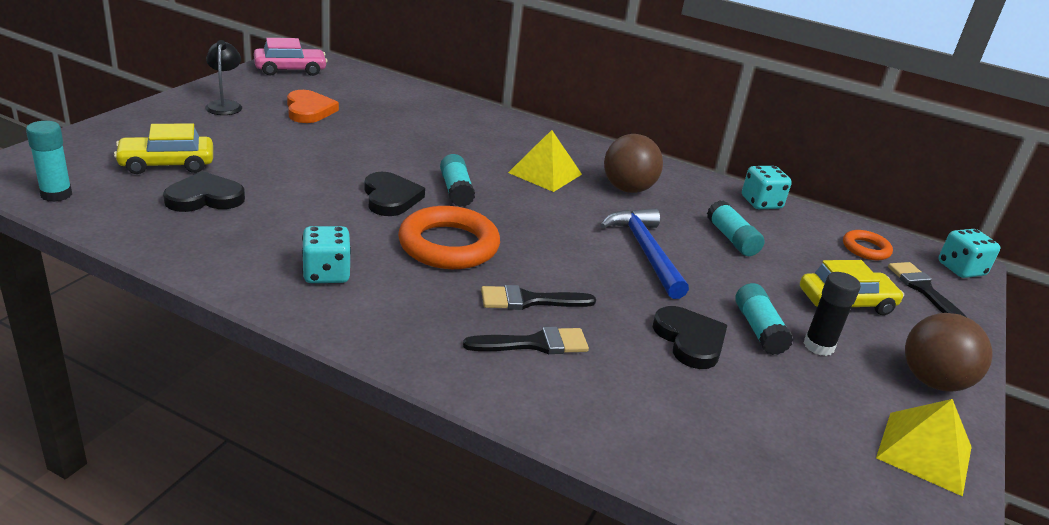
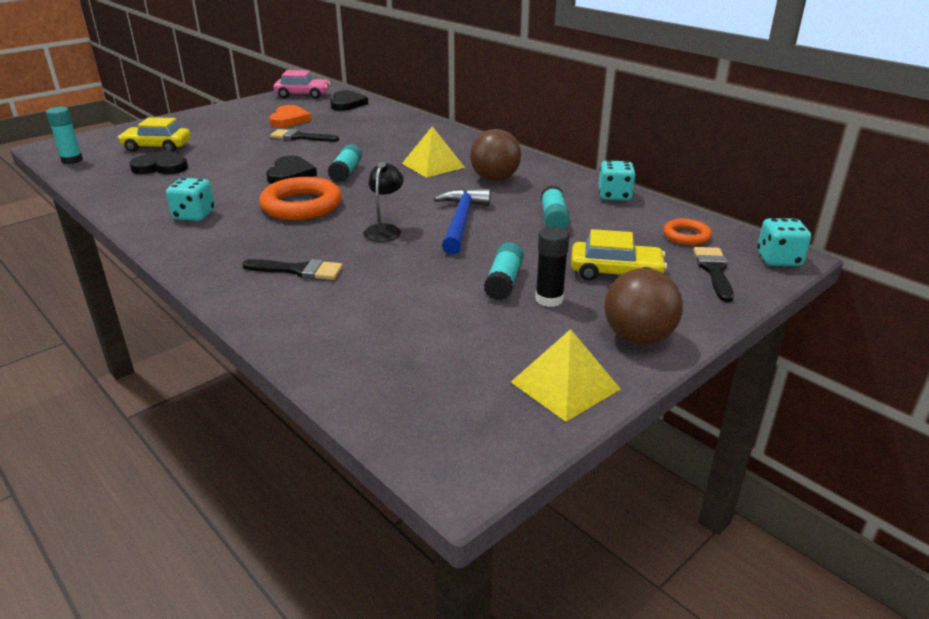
camera: 25 degrees right, 0 degrees up
black lamp [205,40,242,115] -> black lamp moved to [364,162,404,242]
black brush [481,285,596,310] -> black brush moved to [270,129,339,142]
black heart [653,306,727,369] -> black heart moved to [330,90,368,111]

